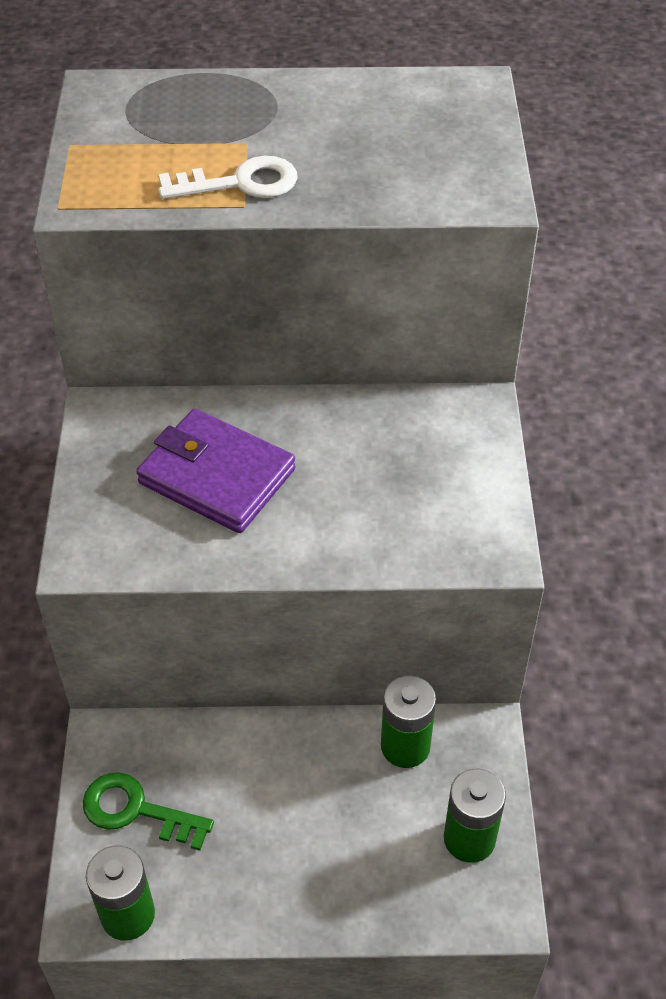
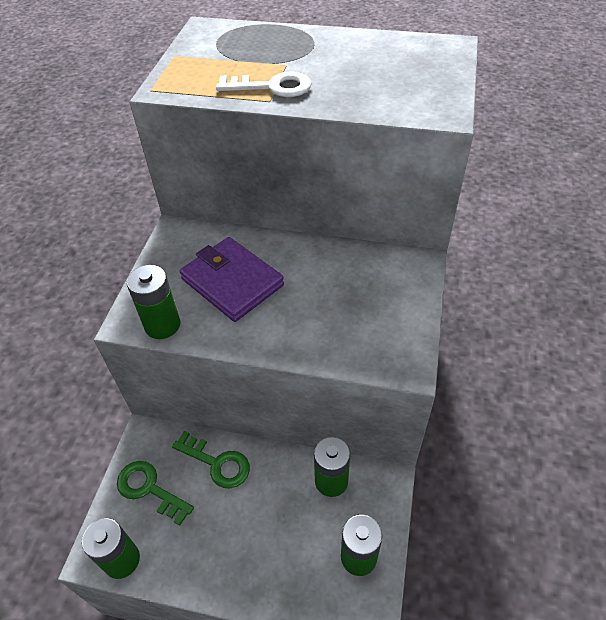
camera: 15 degrees right, 0 degrees up
none -> green battery [127,265,180,339]
none -> green key [172,431,250,488]

